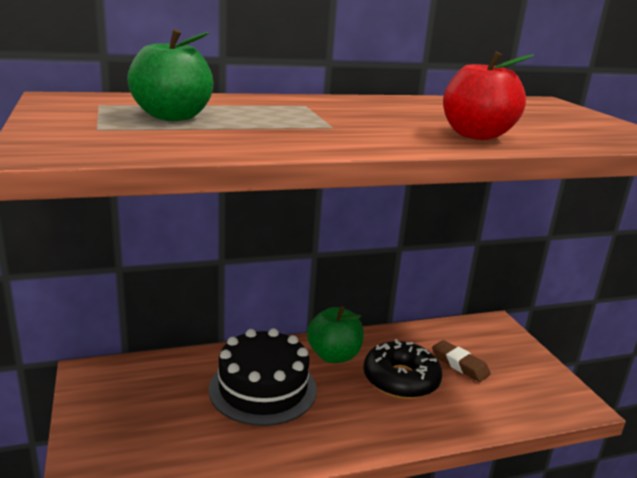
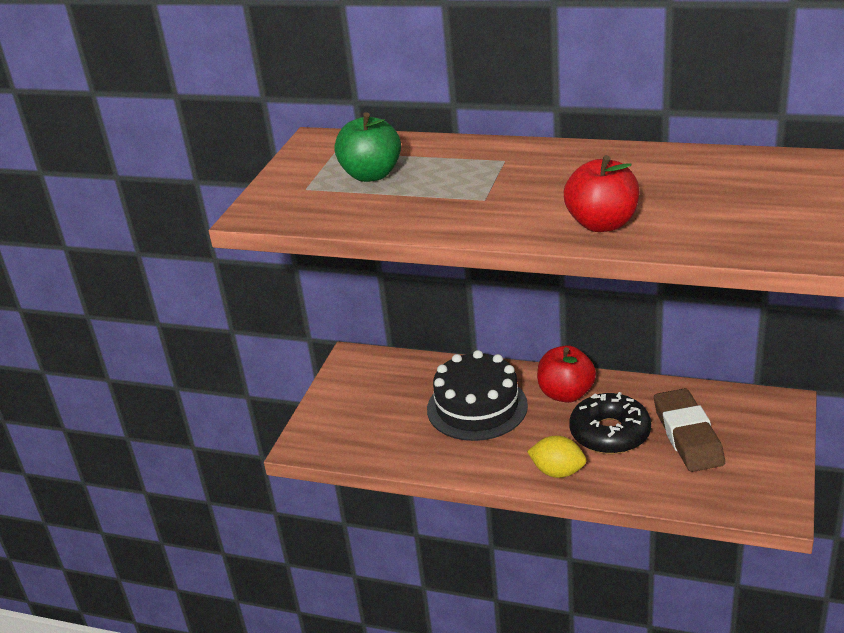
camera: 40 degrees right, 10 degrees up
green apple [307,306,364,363] -> red apple [537,345,596,403]
brown eraser [432,340,491,382] -> brown eraser [654,388,725,472], size x1.60
none -> yellow lemon [527,436,587,478]

